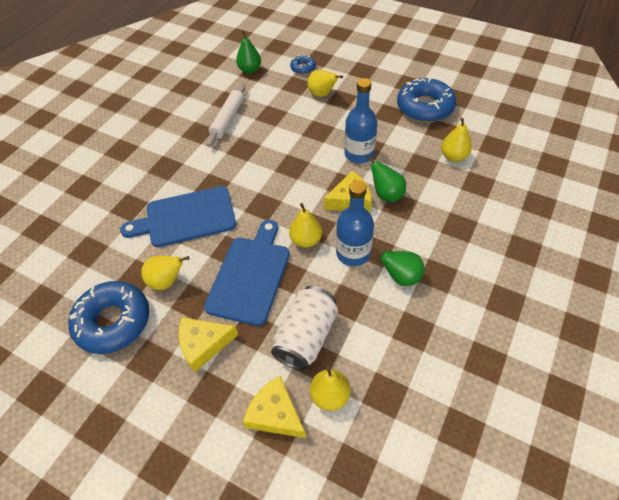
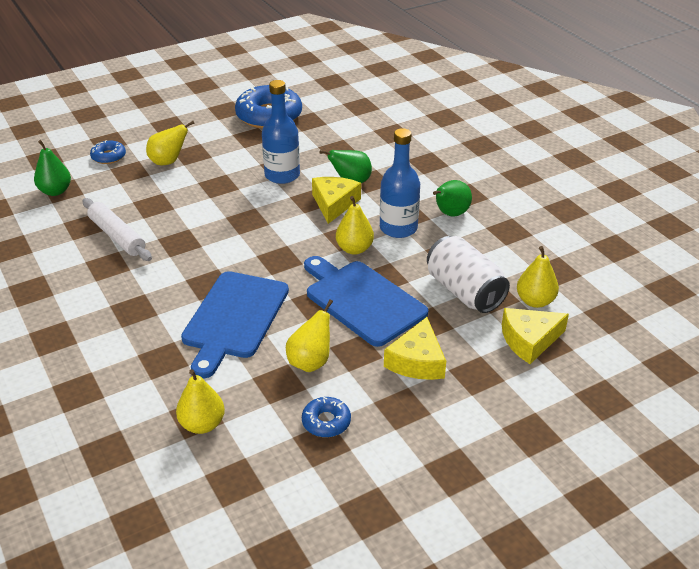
camera: 60 degrees left, 15 degrees down
blue donut [68,281,149,354] -> blue donut [302,397,351,437], size x0.49
yellow pear [441,118,472,162] -> yellow pear moved to [176,369,225,434]

